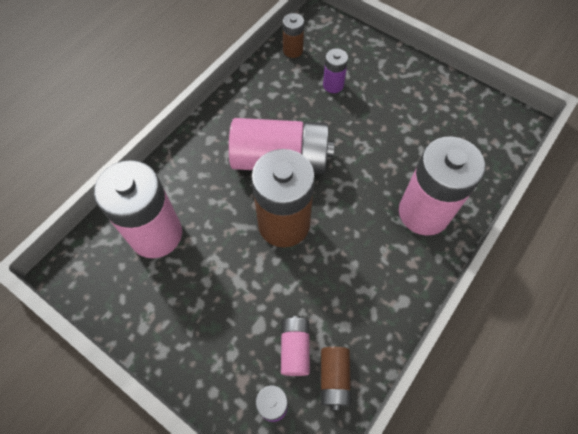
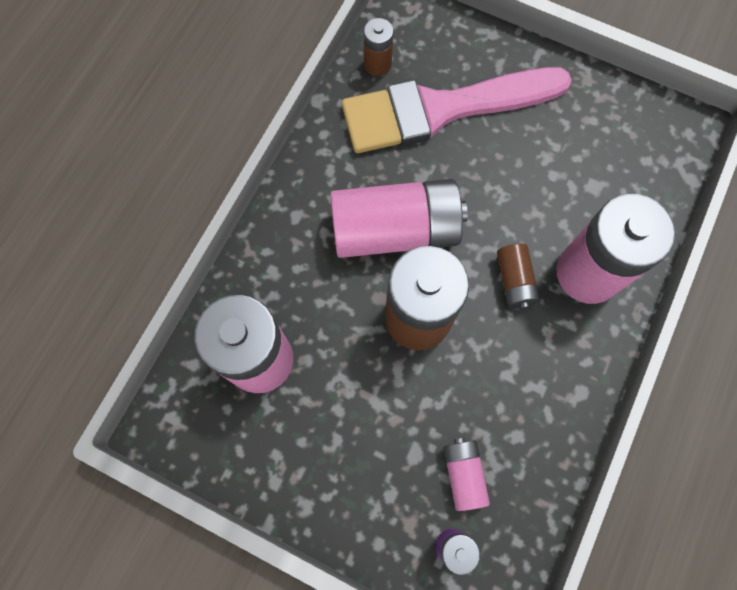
camera: 10 degrees left, 10 degrees up
brown battery [321,347,351,410] -> brown battery moved to [497,243,540,309]
purple battery [323,48,348,93] -> pink brush [342,67,572,153]

